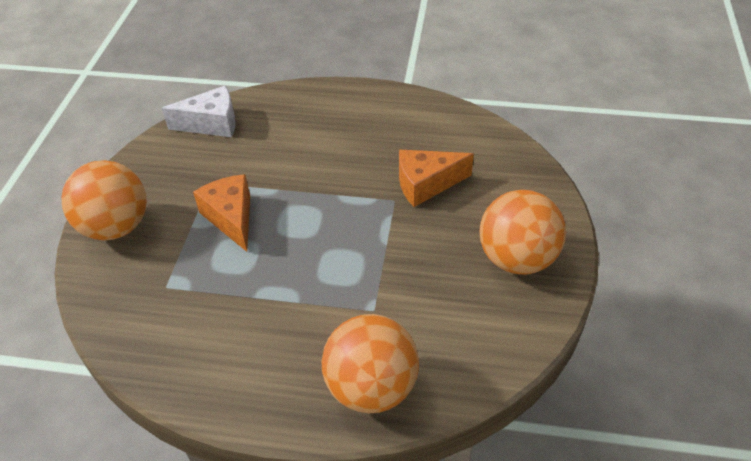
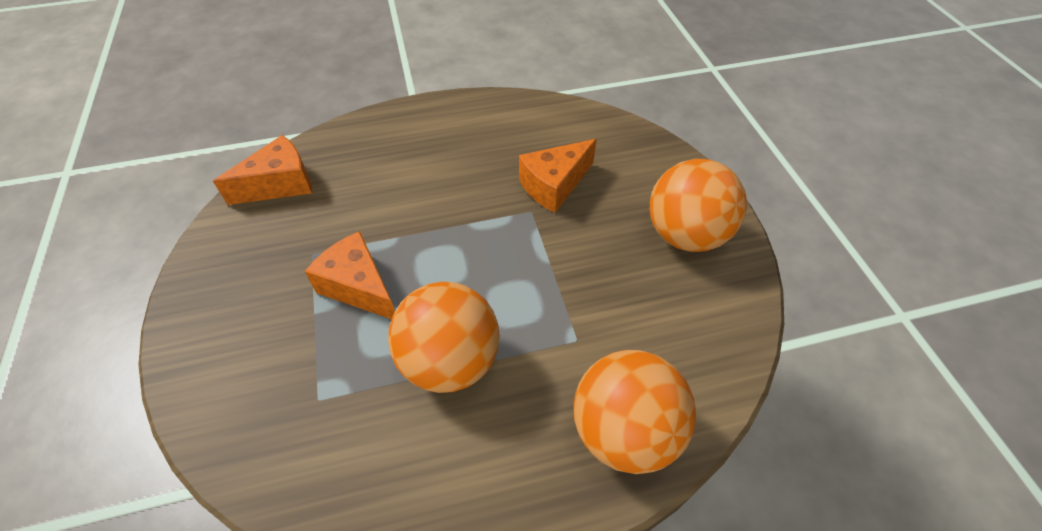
camera: 25 degrees left, 5 degrees up
orange ball [61,160,147,241] -> orange ball moved to [388,282,500,393]
white cheese [162,85,236,137] -> orange cheese [213,135,312,205]

